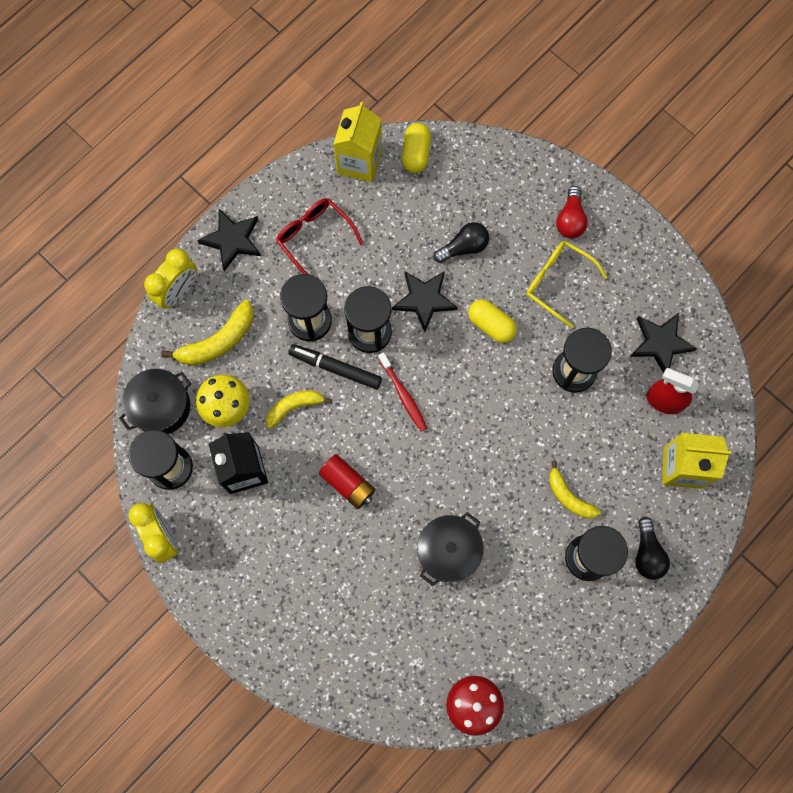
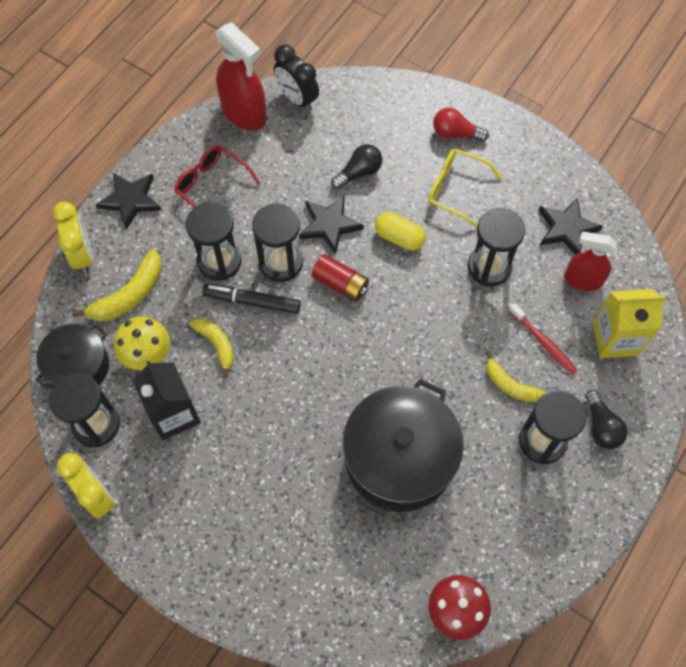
camera: 10 degrees left, 10 degrees down
yellow clock [144,248,197,309] -> yellow clock turned 45 degrees counterclockwise [52,202,93,274]
yellow banana [266,390,332,429] -> yellow banana turned 90 degrees clockwise [190,318,234,378]
red battery [319,454,375,509] -> red battery moved to [311,254,369,302]
yellow carton [333,102,382,182] -> red spray bottle [216,23,267,131]
red toothbrush [378,352,427,432] -> red toothbrush moved to [509,303,577,375]
yellow capsule [402,123,431,173] -> black clock [274,44,319,111]
black pot [417,512,484,586] -> black pot [343,379,464,516], size x1.69
red light bulb [556,186,588,239] -> red light bulb turned 105 degrees clockwise [433,108,489,142]

